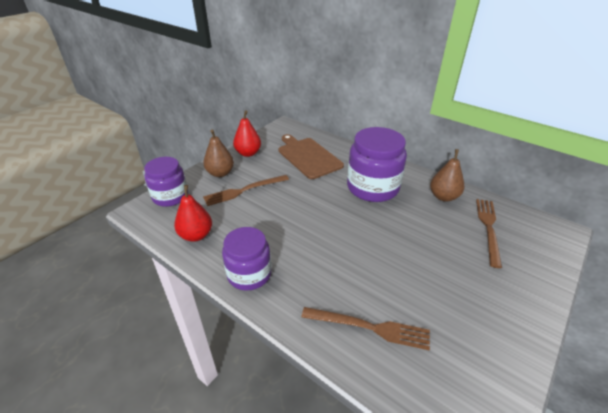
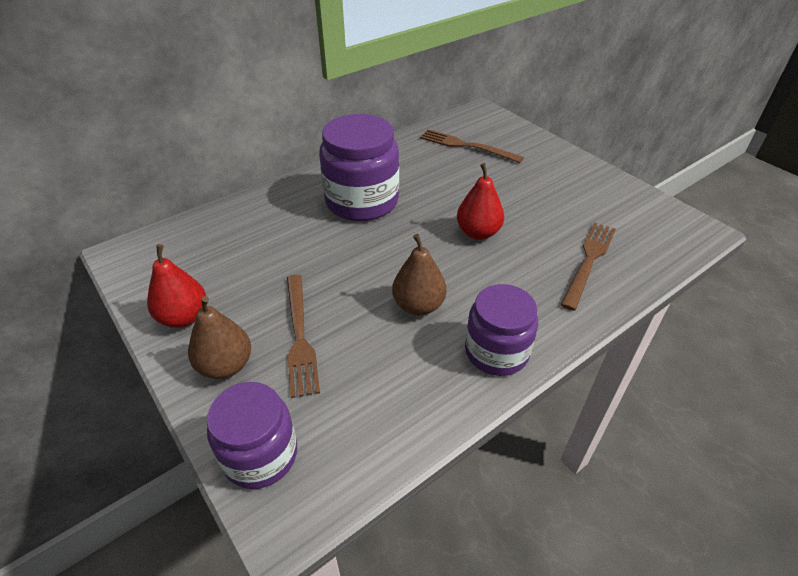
camera: 75 degrees left, 5 degrees up
red pear [174,185,212,242] -> red pear moved to [457,163,504,240]
brown cutting board [279,134,344,179] -> none
brown pear [430,149,464,202] -> brown pear moved to [392,234,447,316]

